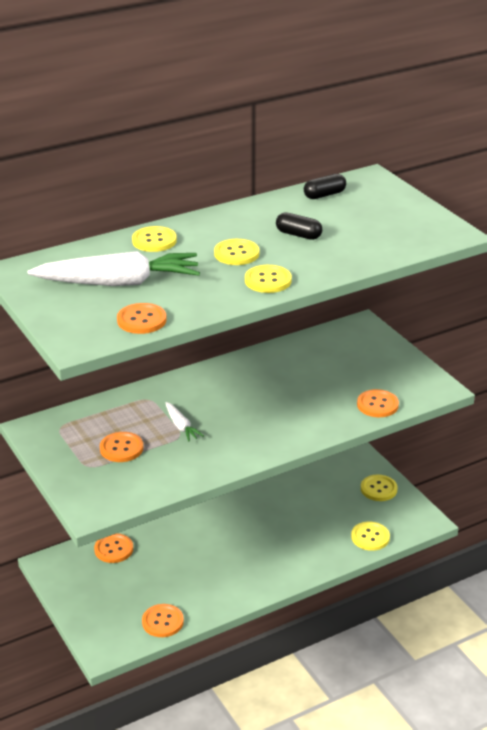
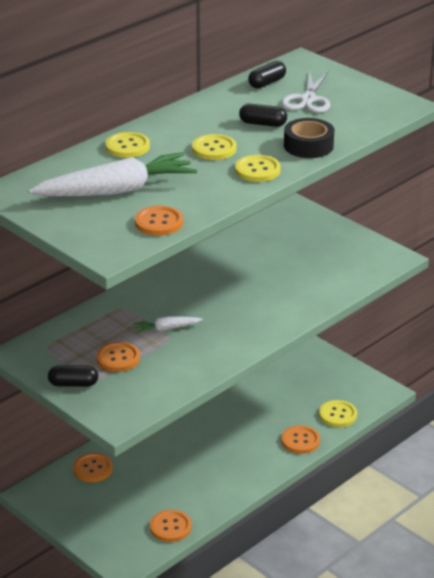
camera: 15 degrees left, 0 degrees up
white carrot [166,402,204,441] -> white carrot turned 120 degrees clockwise [133,317,203,334]
orange button [357,389,399,417] -> orange button moved to [281,425,320,454]
yellow button [361,475,397,501] -> none
none -> black capsule [48,365,98,387]
none -> white scissors [281,72,330,113]
none -> black tape [284,118,334,158]

